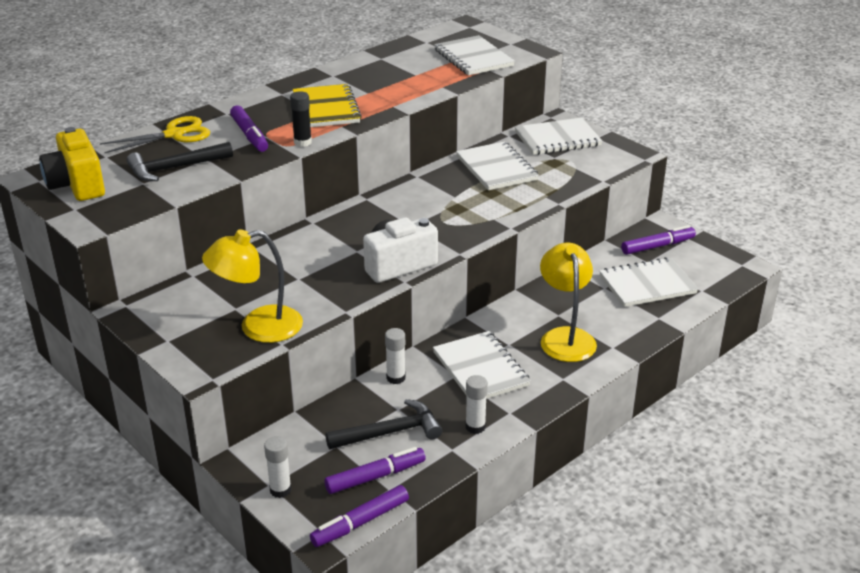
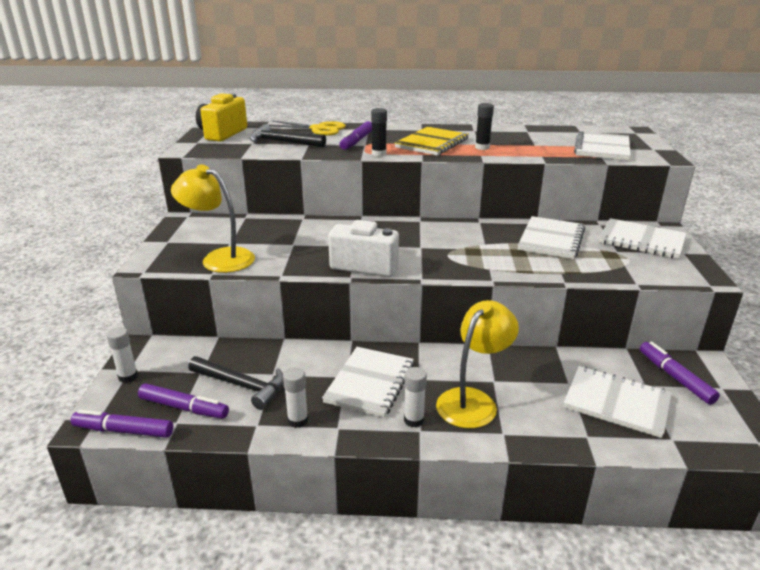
camera: 45 degrees right, 5 degrees down
white glue stick [385,328,406,384] -> white glue stick moved to [404,367,427,427]
purple marker [621,225,696,255] -> purple marker turned 135 degrees counterclockwise [640,341,720,405]
none -> black glue stick [475,103,494,150]

